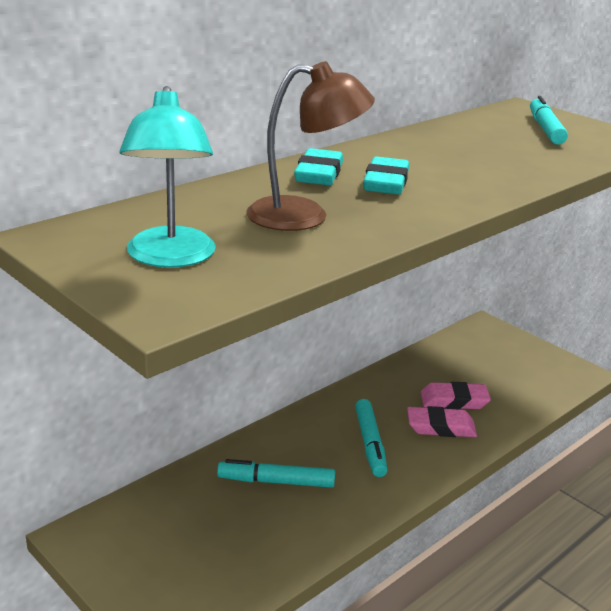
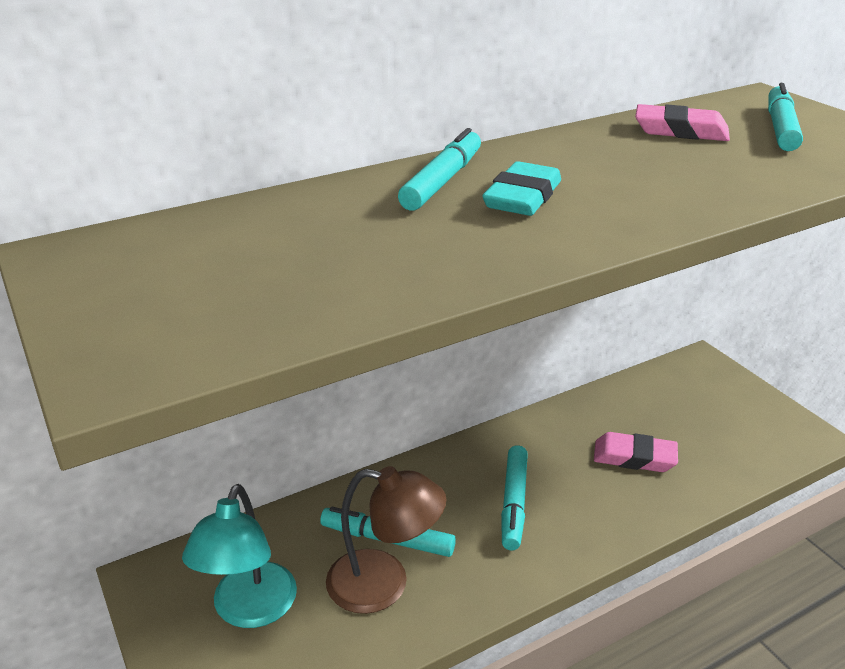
camera: 15 degrees right, 5 degrees up
turquoise lamp [120,86,216,268] -> turquoise lamp moved to [182,484,297,628]
brown lamp [246,61,375,231] -> brown lamp moved to [326,466,447,614]
turquoise eraser [294,148,343,185] -> turquoise marker [398,128,481,210]
pink eraser [407,406,477,437] -> pink eraser moved to [635,104,730,141]

